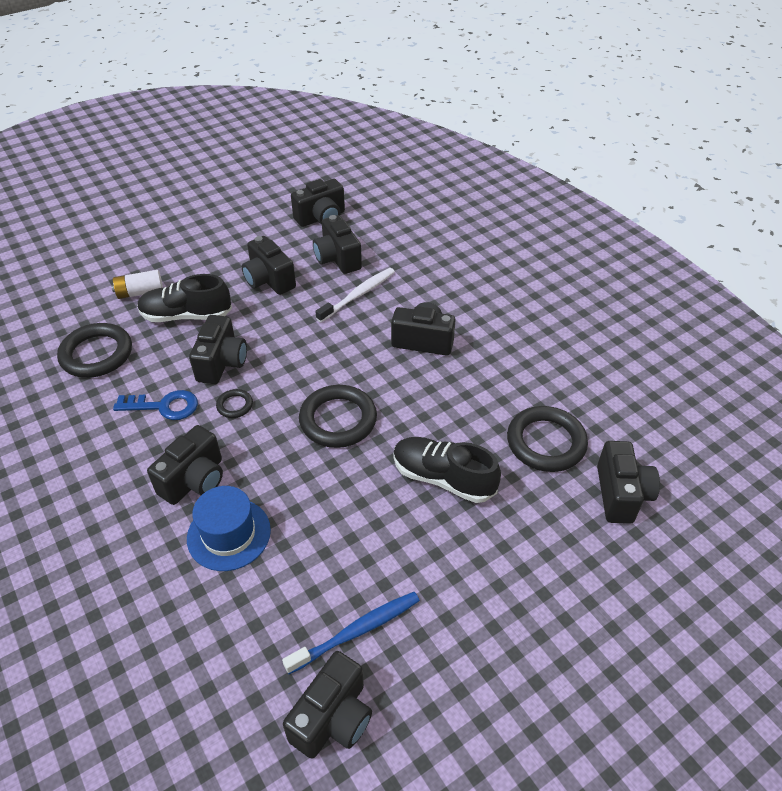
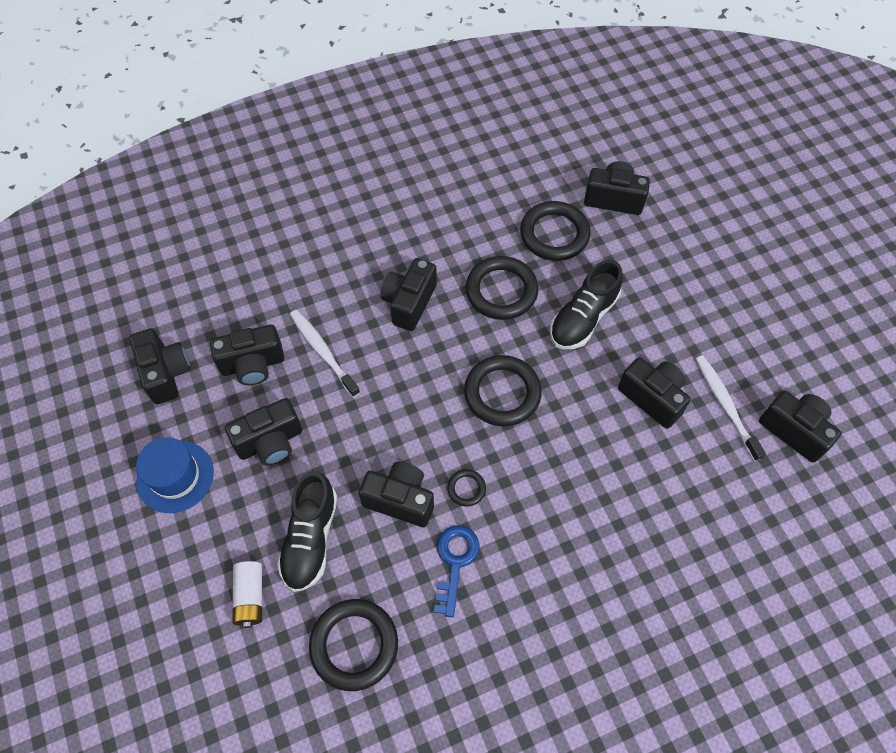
camera: 80 degrees left, 15 degrees up
black camera [147,425,223,505] -> black camera moved to [618,358,691,429]
blue hat [187,486,271,571] -> blue hat moved to [136,437,214,513]
blue toothbrush [282,592,420,674] -> white toothbrush [696,355,766,461]
none -> black ring [466,256,538,320]

